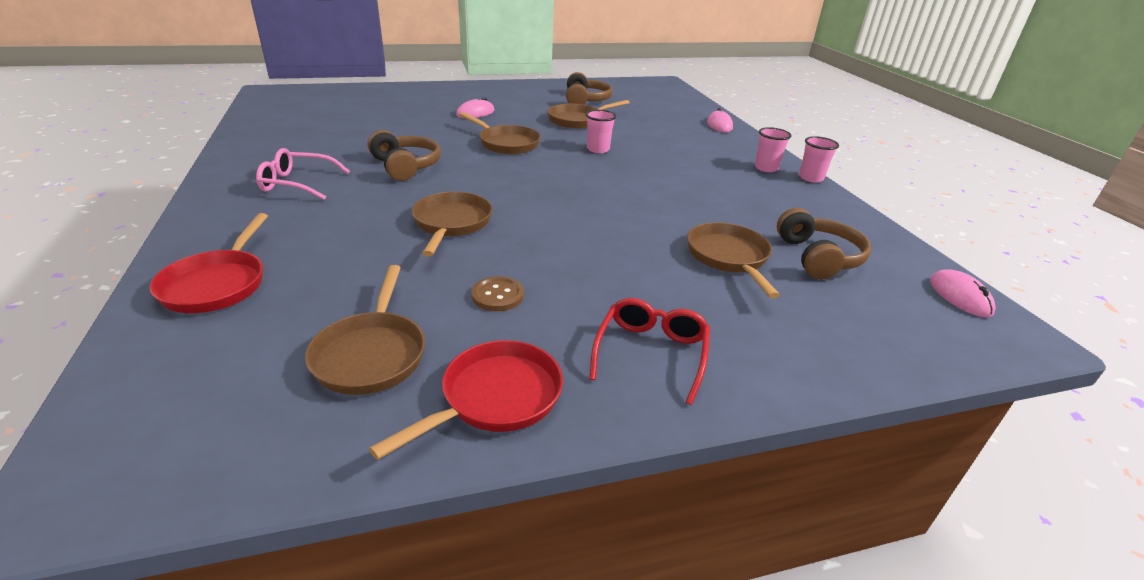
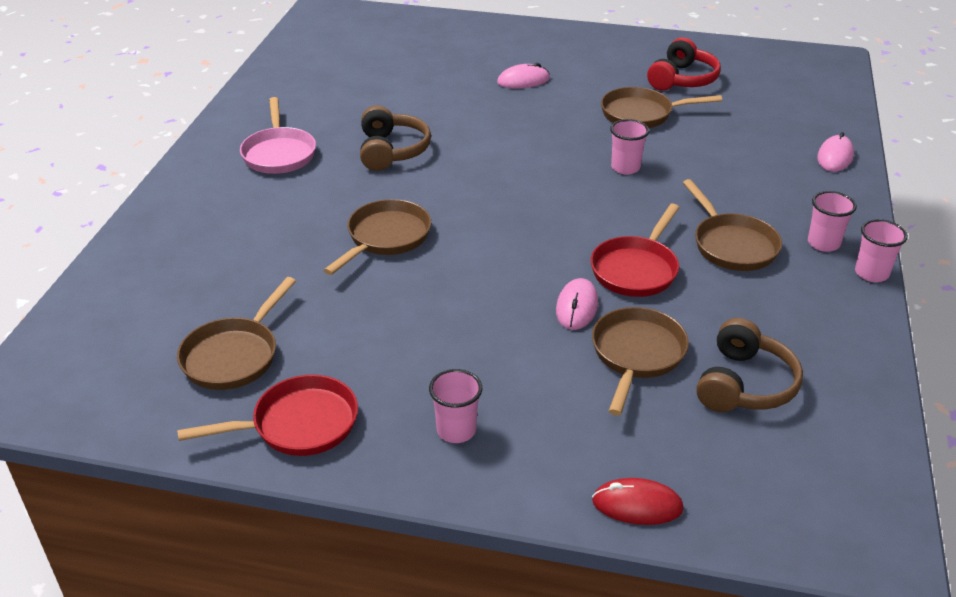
camera: 30 degrees right, 5 degrees up
red pan [150,213,268,313] -> red pan moved to [591,204,679,297]
pink glasses [256,148,350,200] -> pink pan [240,97,316,174]
brown pan [459,112,541,154] -> brown pan moved to [683,179,782,271]
brown button [471,276,524,311] -> none
brown headphones [566,72,613,105] -> red headphones [647,37,721,91]
red glasses [589,298,710,405] -> pink cup [429,369,482,443]
pink mouse [930,269,996,317] -> pink mouse moved to [556,278,598,330]
none -> red mouse [592,478,684,525]

